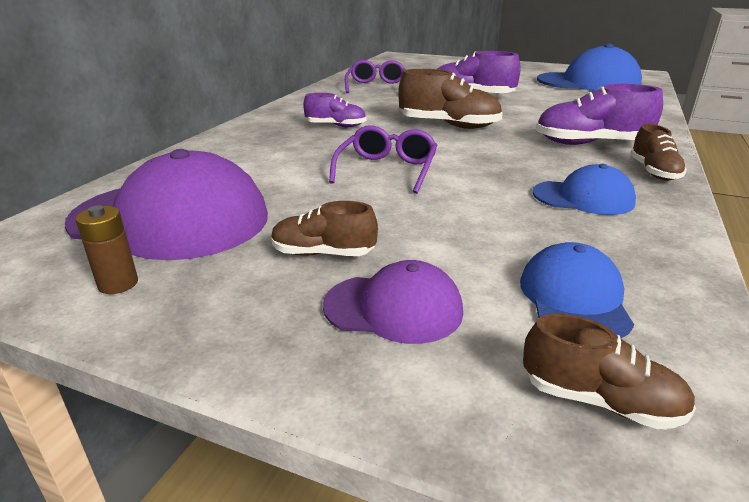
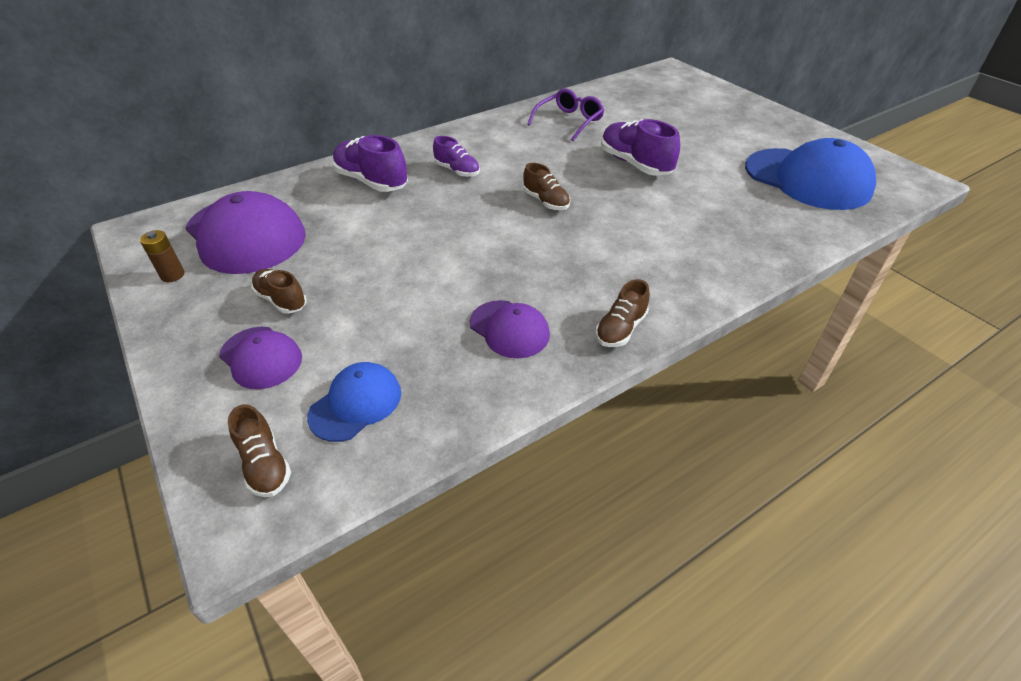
camera: 35 degrees right, 15 degrees up
purple glasses [329,125,437,194] -> none
brown shoe [398,69,502,129] -> brown shoe [523,163,570,210], size x0.60
blue cap [533,164,636,215] -> purple cap [470,300,550,359]
purple shoe [536,84,663,145] -> purple shoe moved to [332,135,408,192]

